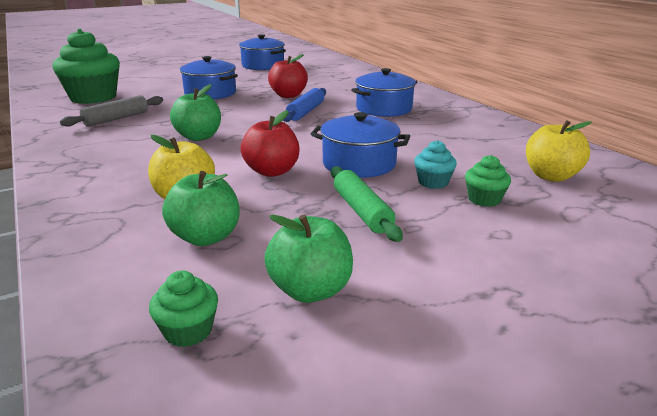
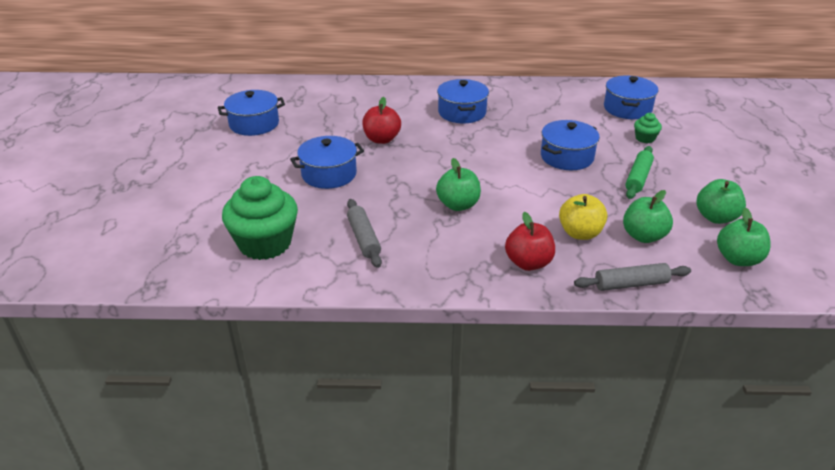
camera: 60 degrees left, 10 degrees up
green cupcake [149,271,218,347] -> green apple [717,208,771,266]
red apple [240,110,299,177] -> red apple moved to [505,212,555,271]
blue rolling pin [283,88,326,122] -> none
green rolling pin [331,166,403,242] -> green rolling pin turned 75 degrees counterclockwise [625,146,654,199]
turquoise cupcake [414,140,457,189] -> none
yellow apple [526,120,592,182] -> blue pot [604,76,658,119]
none -> grey rolling pin [574,263,691,291]

